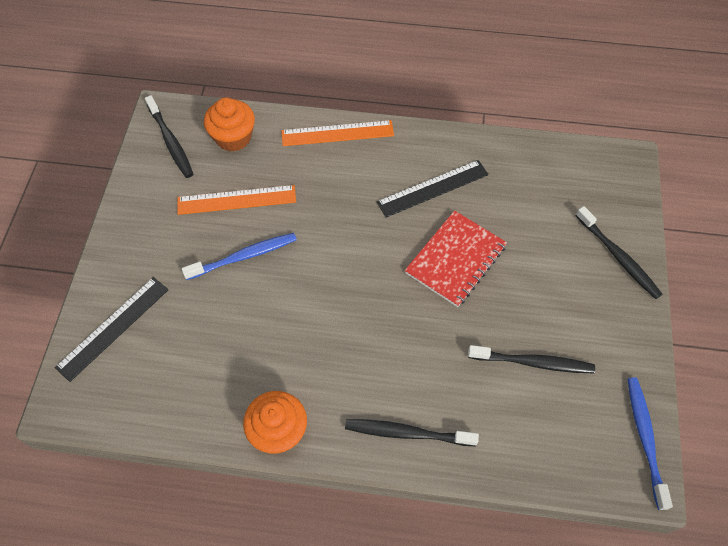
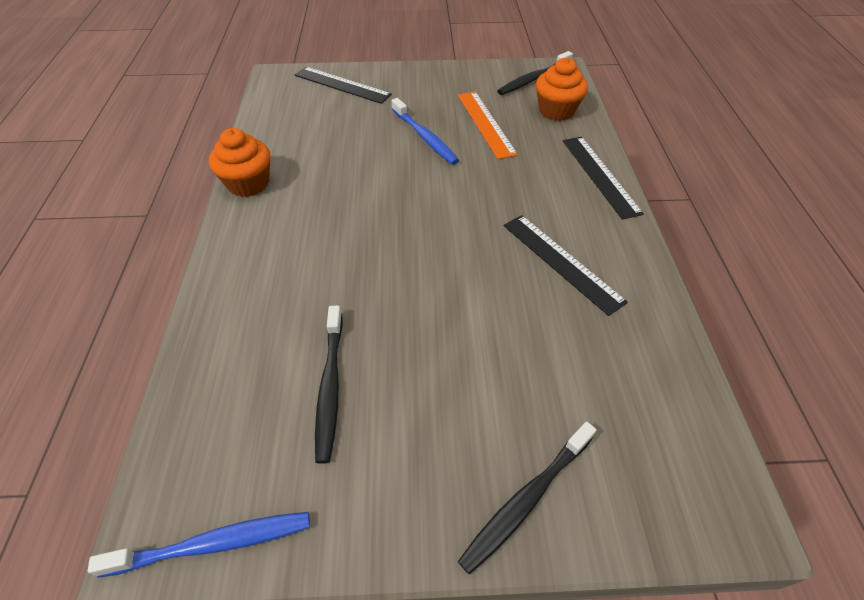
camera: 80 degrees right, 10 degrees down
orange ruler [281,120,394,146] -> black ruler [563,137,644,220]
black toothbrush [345,419,479,446] -> none
red notebook [405,211,507,307] -> none

